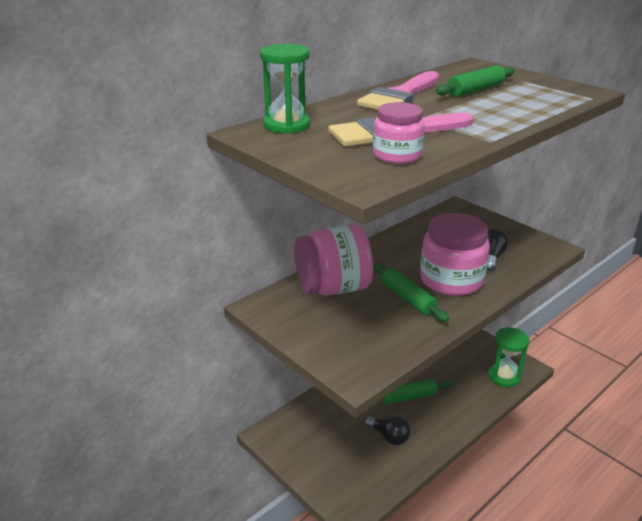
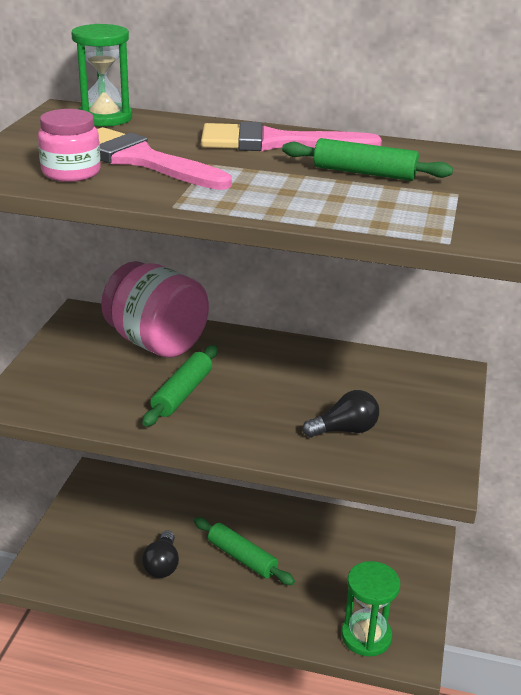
camera: 55 degrees right, 0 degrees up
pink jar [420,213,490,296] -> none

